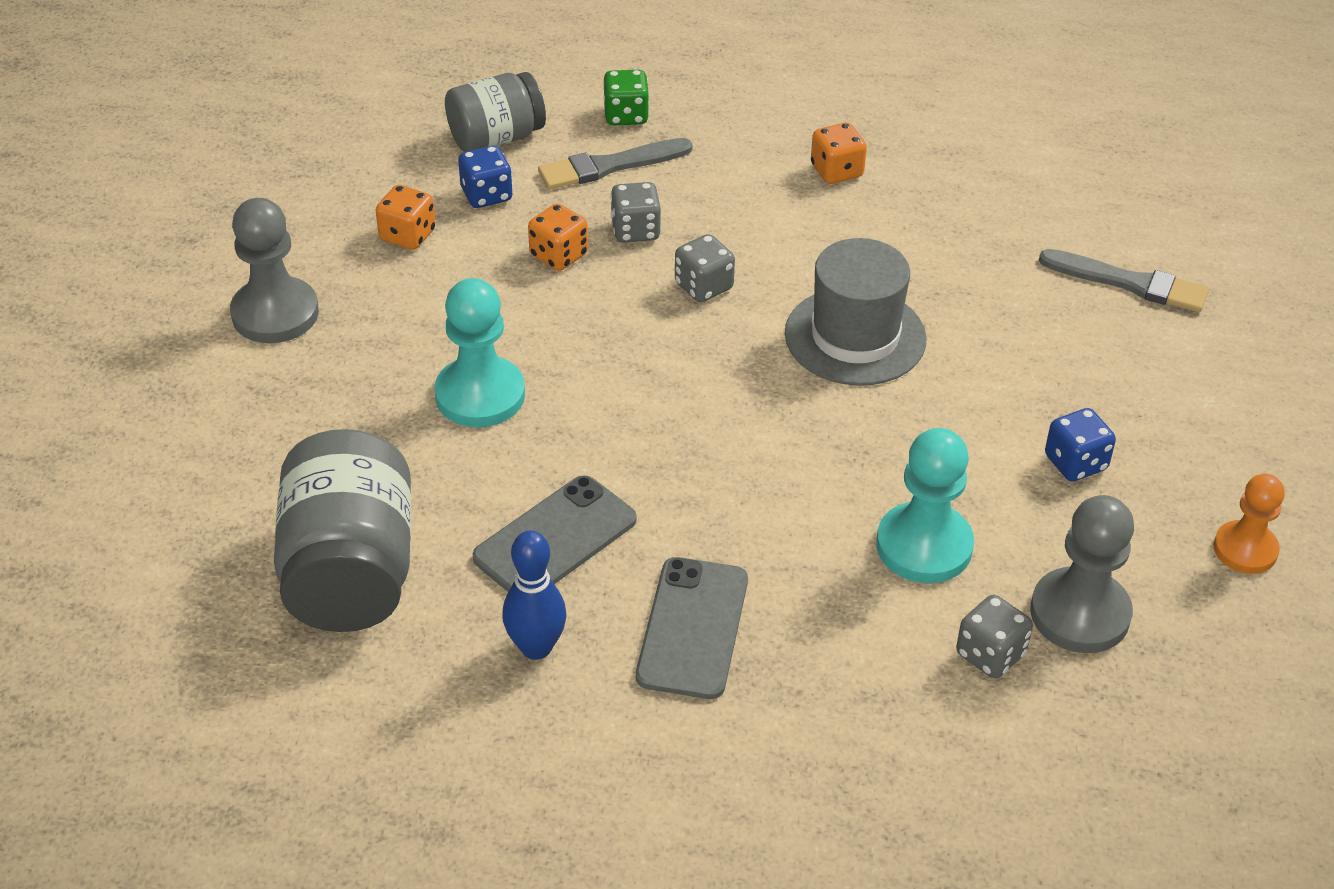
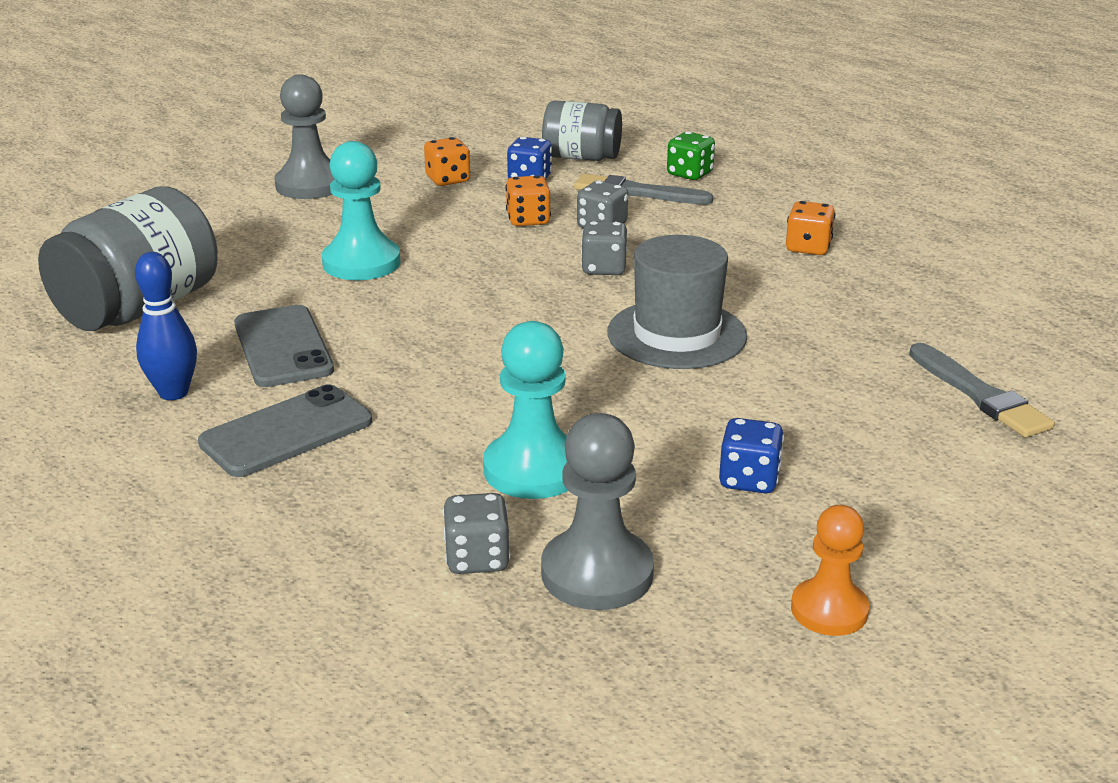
camera: 40 degrees right, 15 degrees down
grey phone [473,475,637,592] -> grey phone turned 75 degrees clockwise [234,305,334,387]

